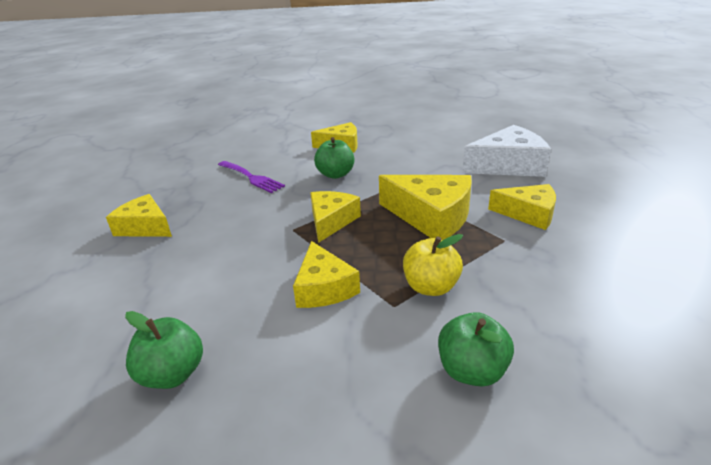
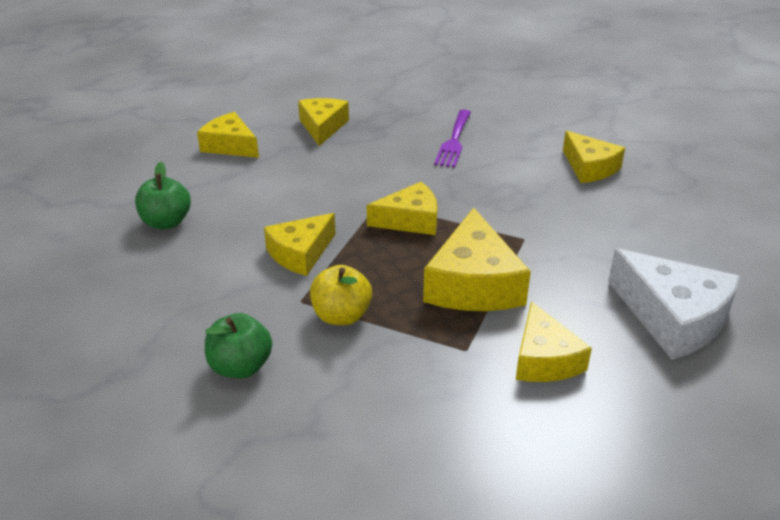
camera: 60 degrees right, 5 degrees up
green apple [314,137,354,179] -> none
none -> yellow cheese [197,112,259,158]

